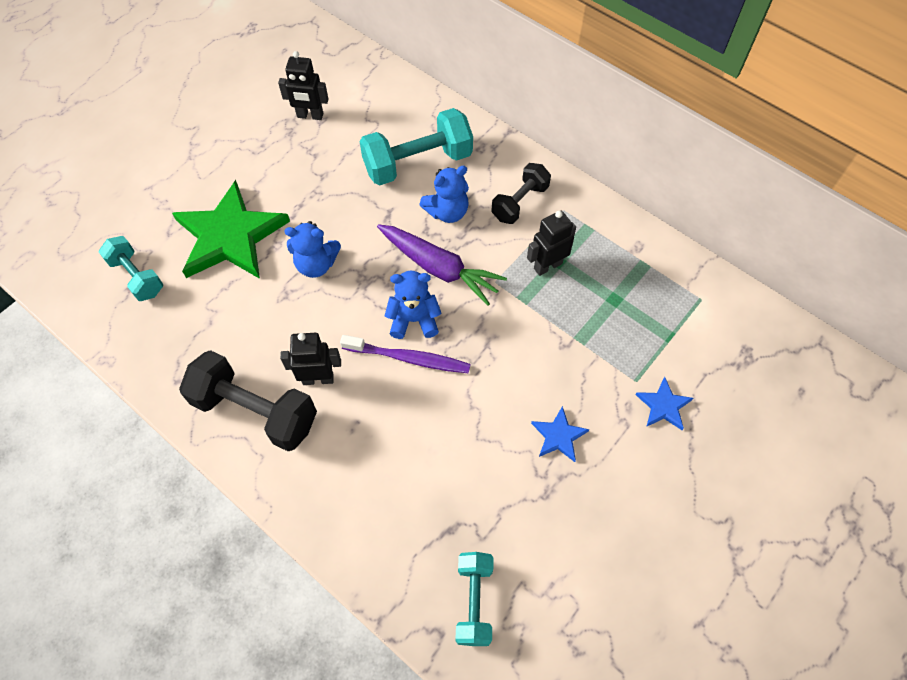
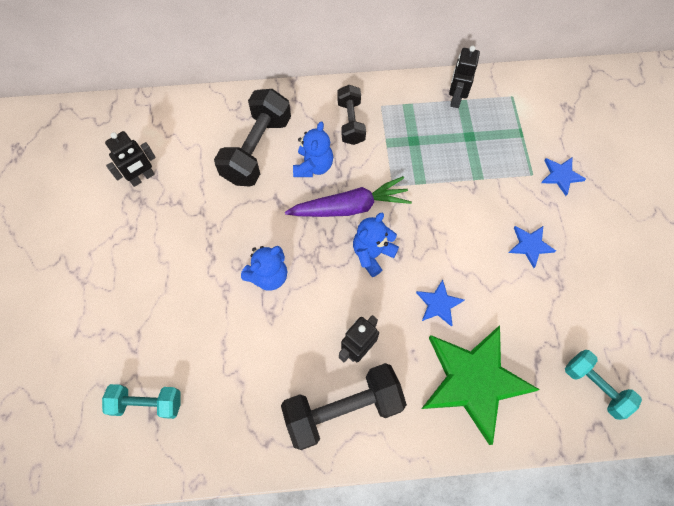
camera: 45 degrees left, 5 degrees up
green star [172,180,290,279] -> green star moved to [421,325,540,445]
purple toothbrush [340,335,471,373] -> none
turquoise dumbbell [360,108,473,185] -> black dumbbell [214,89,291,187]
black robot [527,211,576,276] -> black robot moved to [449,46,480,108]
none -> blue star [416,279,464,327]

